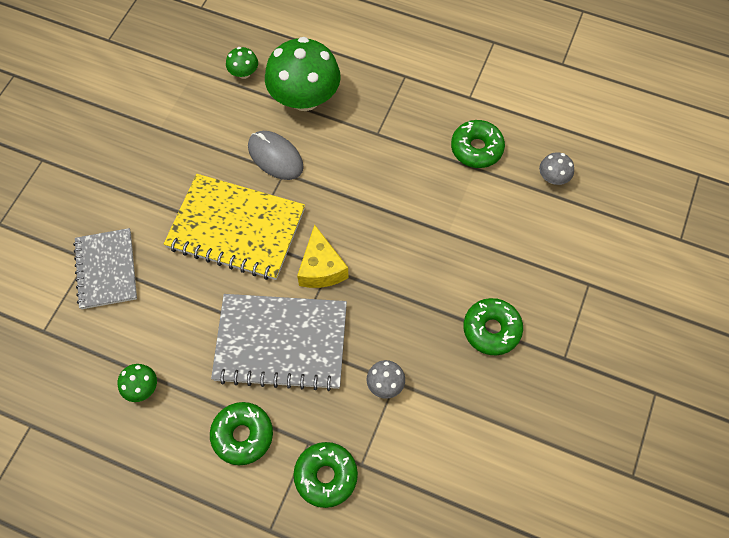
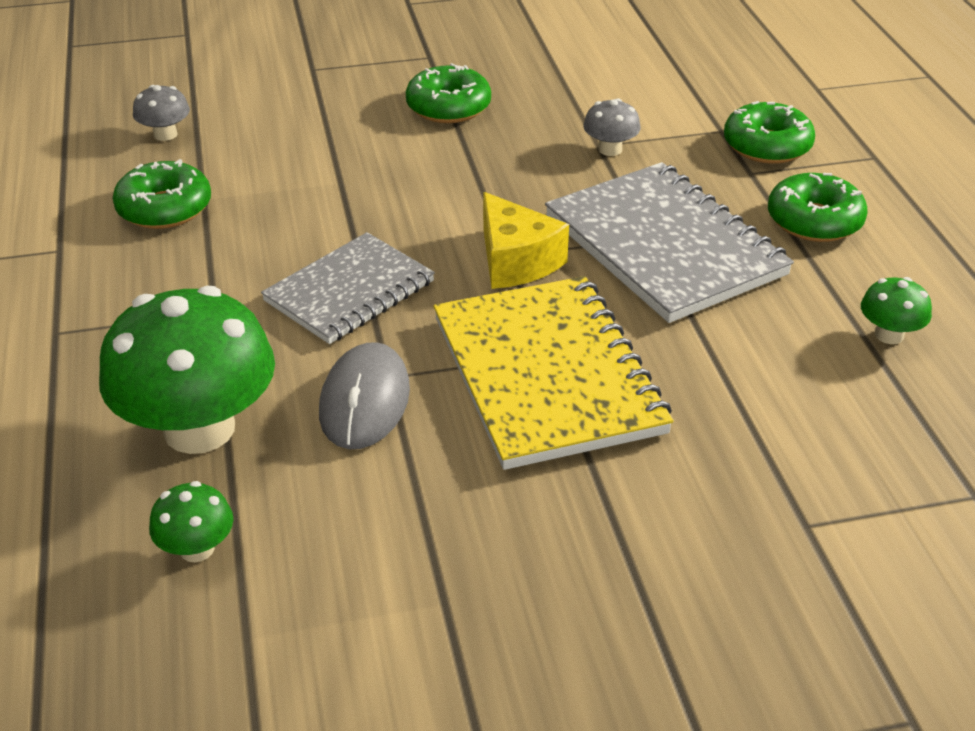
camera: 125 degrees left, 25 degrees down
grey notebook [73,228,137,309] -> grey notebook moved to [261,232,435,344]
yellow cheese [297,225,349,288] -> yellow cheese turned 105 degrees clockwise [483,192,569,289]

